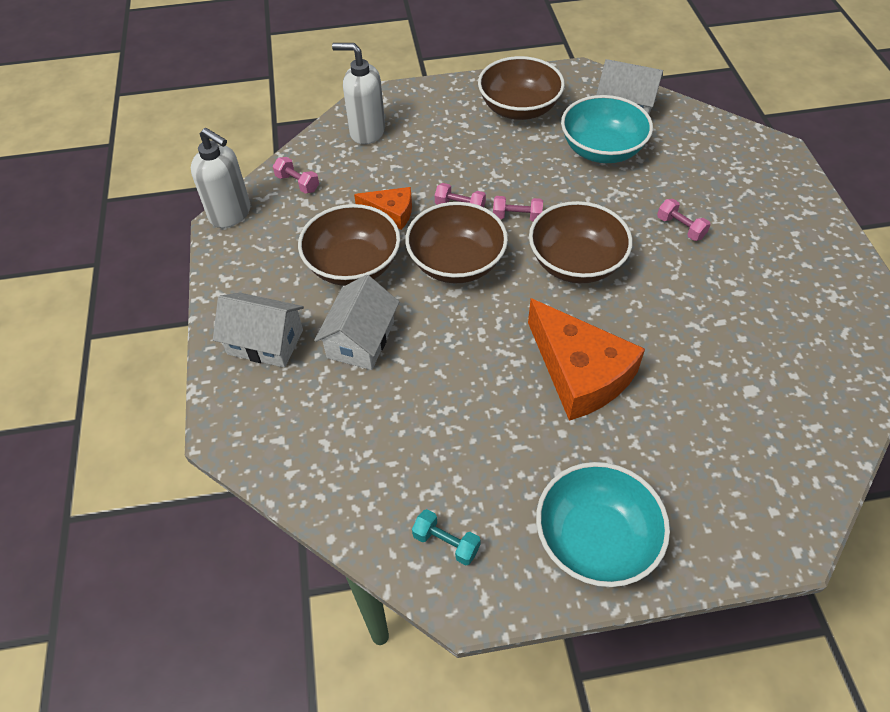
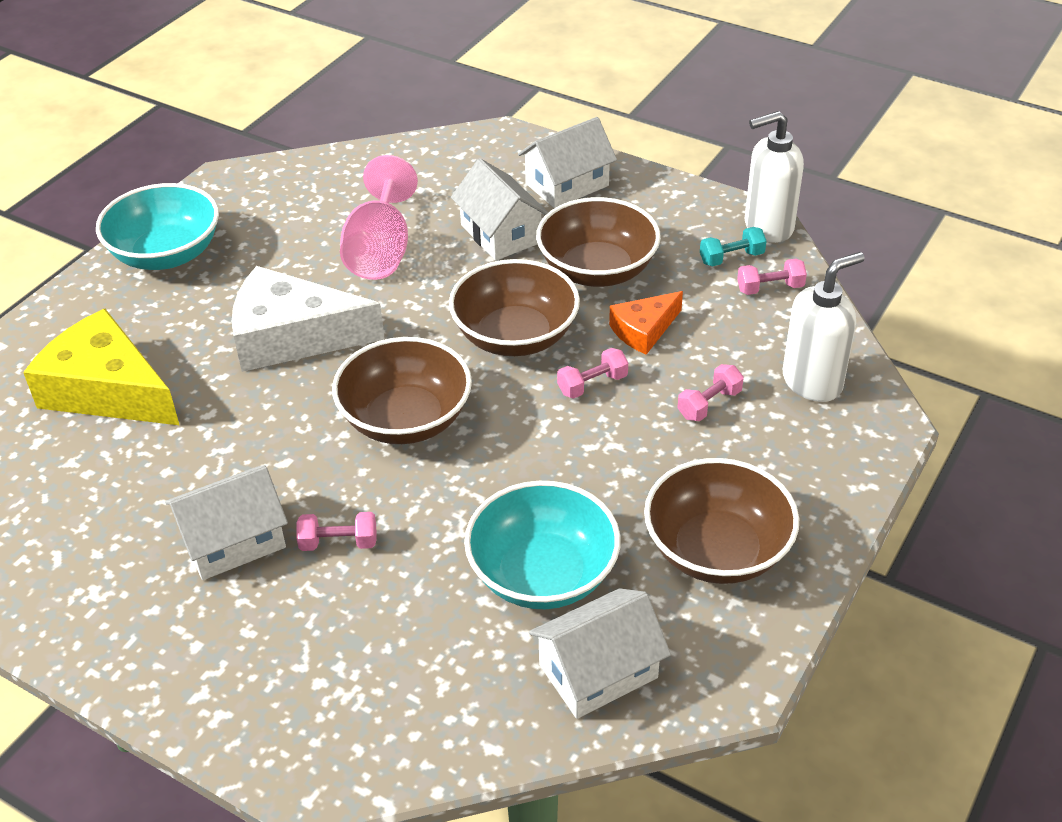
camera: 130 degrees right, 10 degrees down
turquoise dumbbell [412,509,481,565] -> turquoise dumbbell moved to [700,227,766,267]
pink dumbbell [493,196,543,221] -> pink dumbbell moved to [677,364,744,421]
orange cheese [528,298,645,421] -> white cheese [232,266,385,372]
none -> yellow cheese [23,309,179,425]
none -> white house [165,465,288,580]
none -> pink goblet [340,155,418,280]

